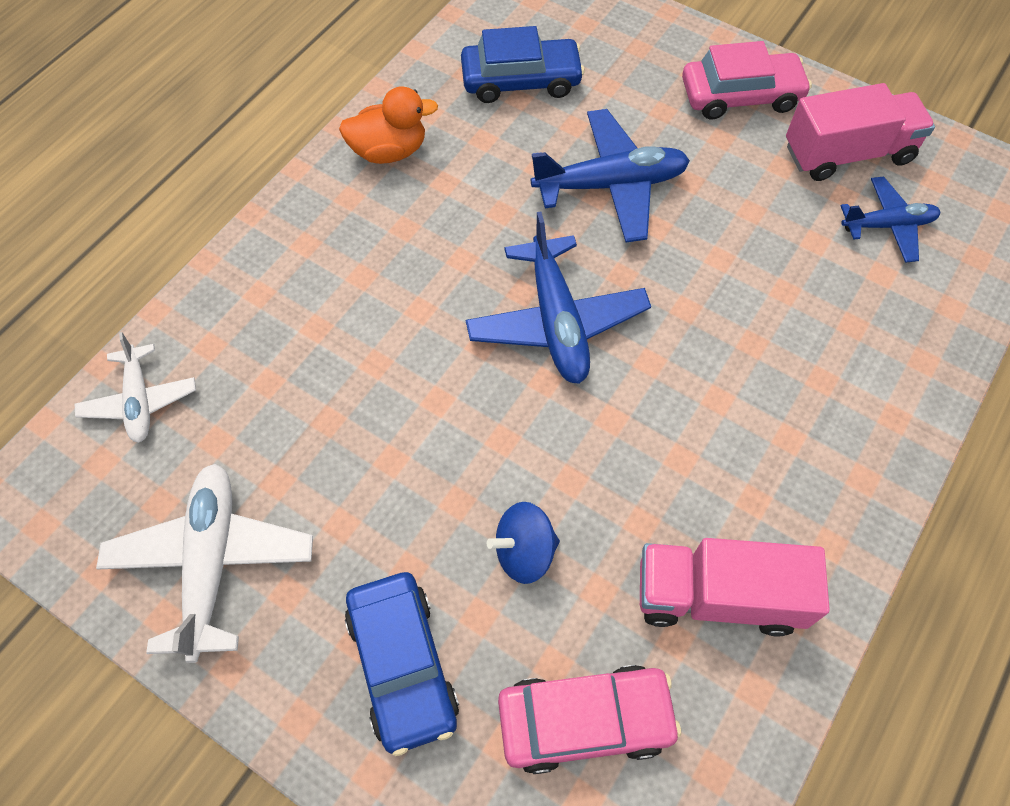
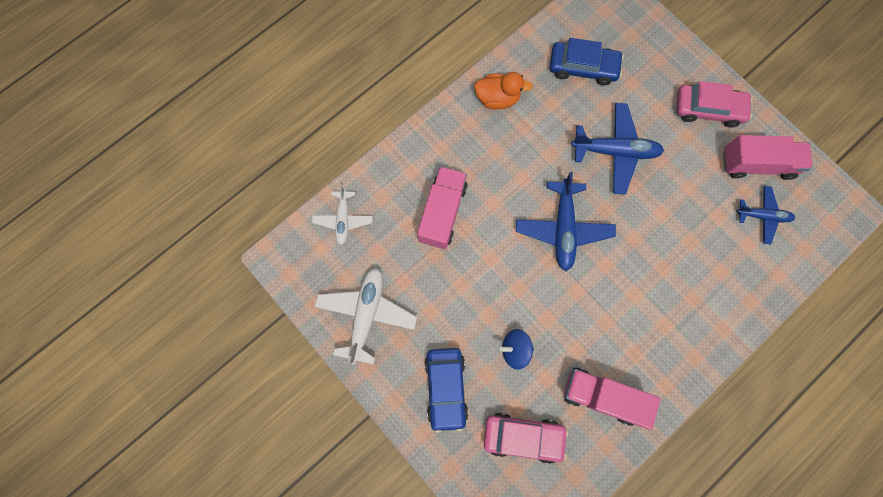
camera: 15 degrees right, 15 degrees up
none -> pink truck [417,166,468,249]

